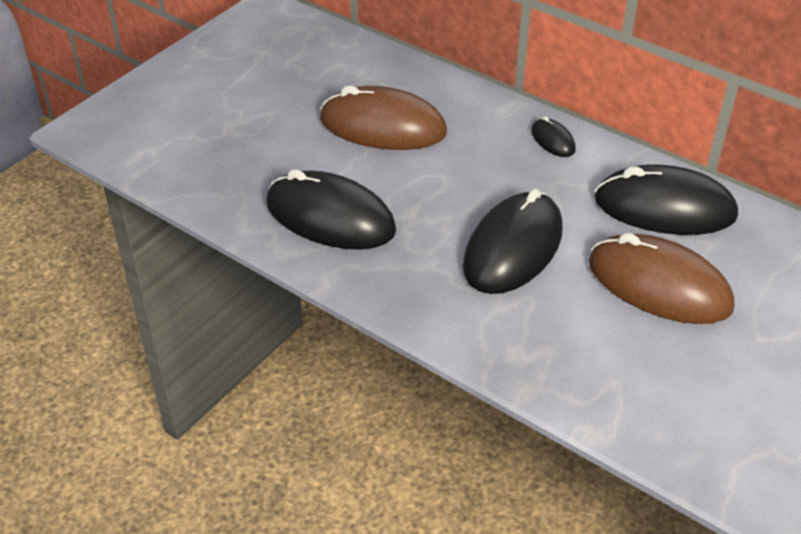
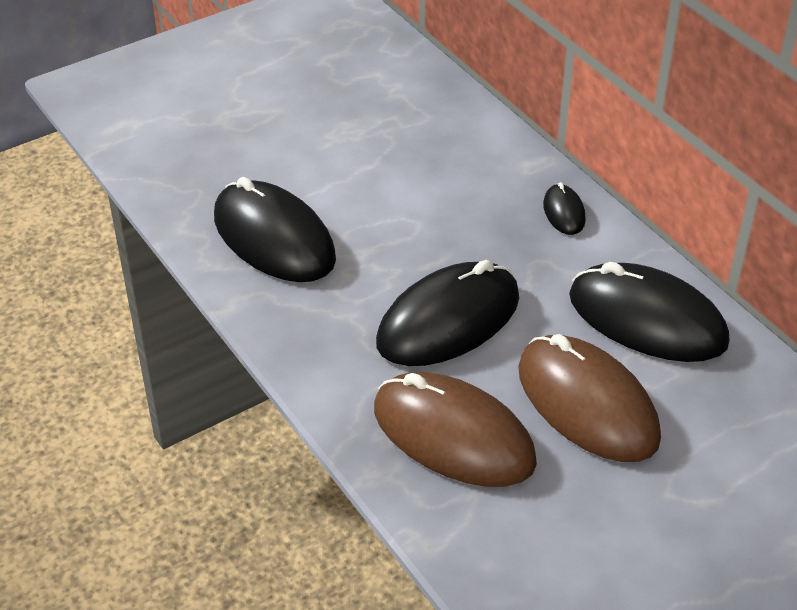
camera: 20 degrees right, 0 degrees up
brown mouse [320,85,447,150] -> brown mouse moved to [374,372,537,487]

